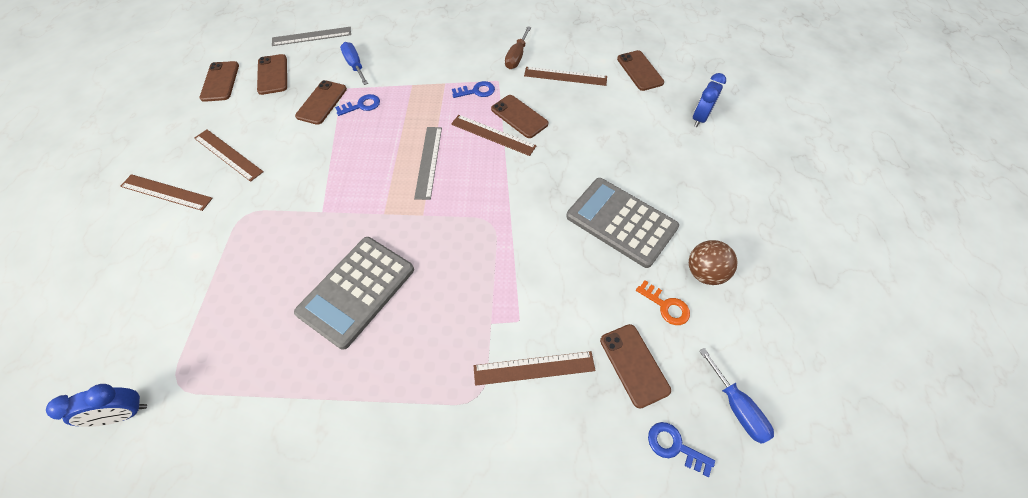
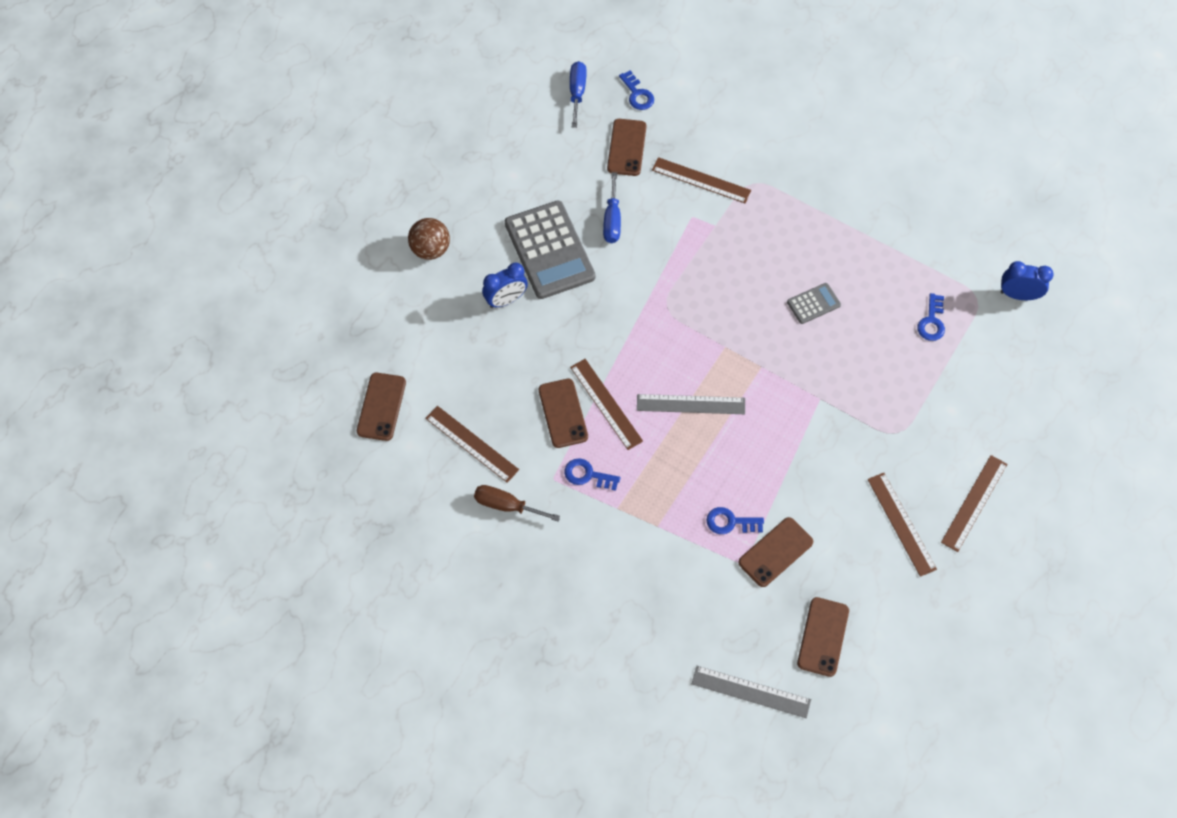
camera: 150 degrees left, 5 degrees up
brown ruler [120,174,213,211] -> brown ruler turned 75 degrees clockwise [941,455,1007,552]
brown phone [199,61,239,102] -> none
grey calculator [294,237,414,350] -> grey calculator [787,283,841,324], size x0.47
blue screwdriver [340,42,368,85] -> blue screwdriver moved to [603,172,621,243]
grey ruler [414,127,442,200] -> grey ruler turned 60 degrees clockwise [637,394,745,414]
brown screwdriver [505,26,531,69] -> brown screwdriver turned 120 degrees counterclockwise [474,485,560,522]
orange key [636,280,690,325] -> none
brown ball [689,240,738,285] -> brown ball moved to [408,218,450,260]
blue clock [693,73,726,127] -> blue clock moved to [482,263,528,308]
none -> blue key [917,293,945,341]

